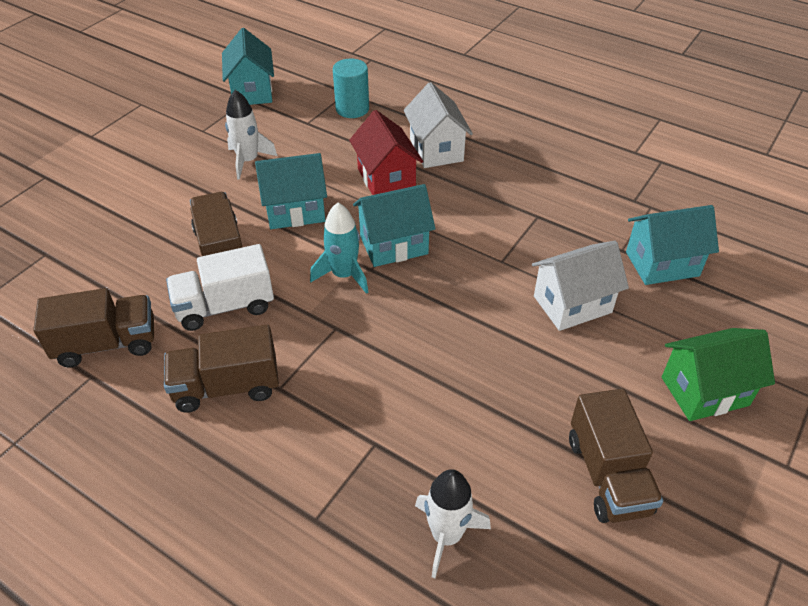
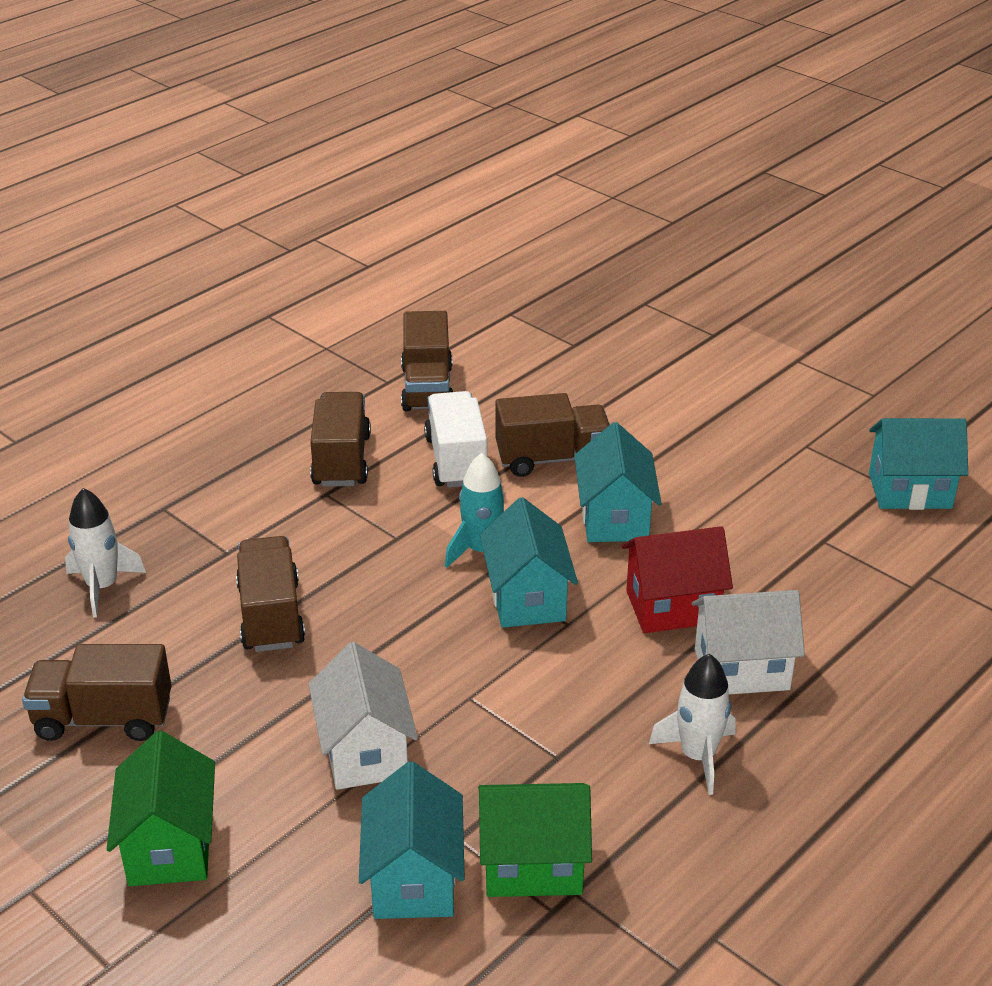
camera: 100 degrees right, 10 degrees down
white rocket [225,90,277,180] -> white rocket moved to [649,654,736,795]
turquoise cylinder [333,59,369,118] -> none
none -> brown truck [236,536,305,652]
none -> green house [478,783,592,897]

